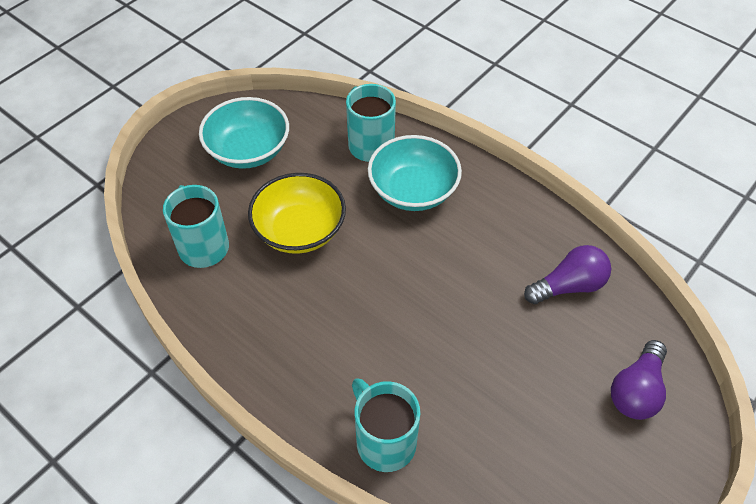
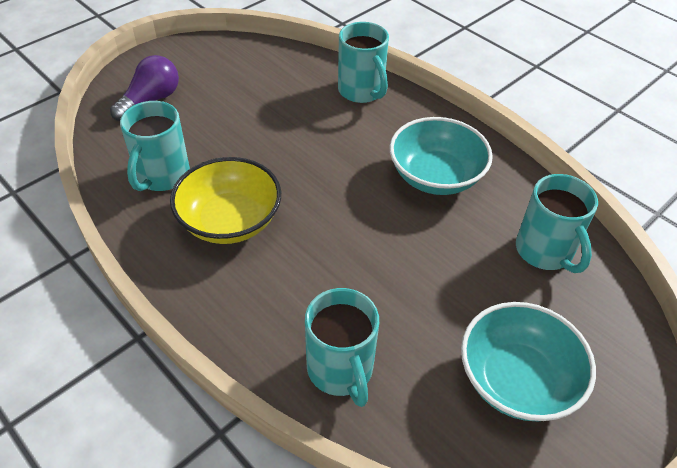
camera: 175 degrees left, 5 degrees down
yellow bowl [248,173,346,254] -> yellow bowl moved to [170,157,281,244]
turquoise bowl [368,135,462,211] -> turquoise bowl moved to [390,117,493,195]
purple light bulb [524,245,611,304] -> turquoise mug [120,101,190,191]

